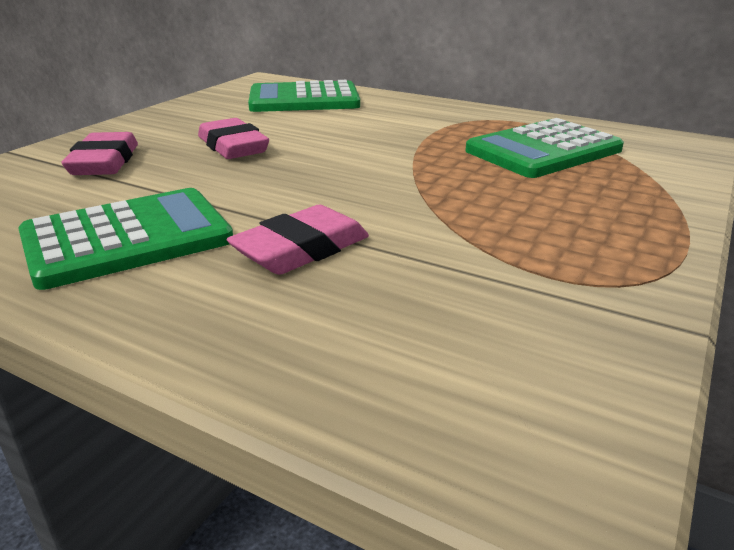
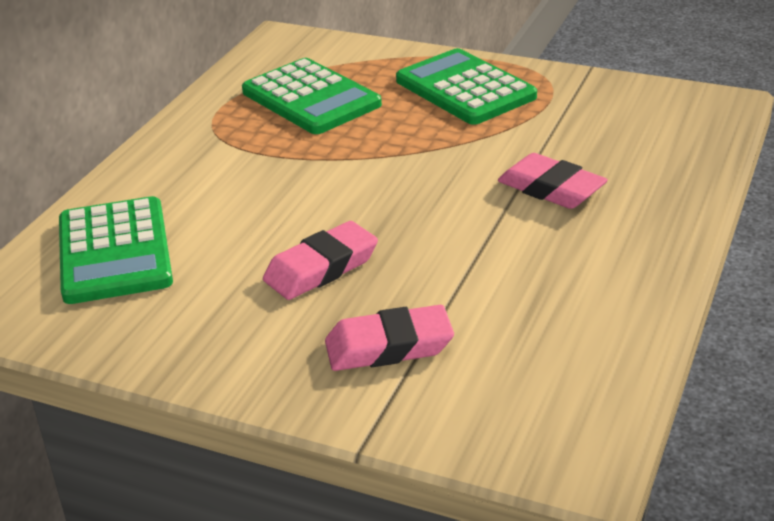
camera: 95 degrees left, 5 degrees up
green calculator [18,188,233,290] -> green calculator moved to [396,48,537,125]

